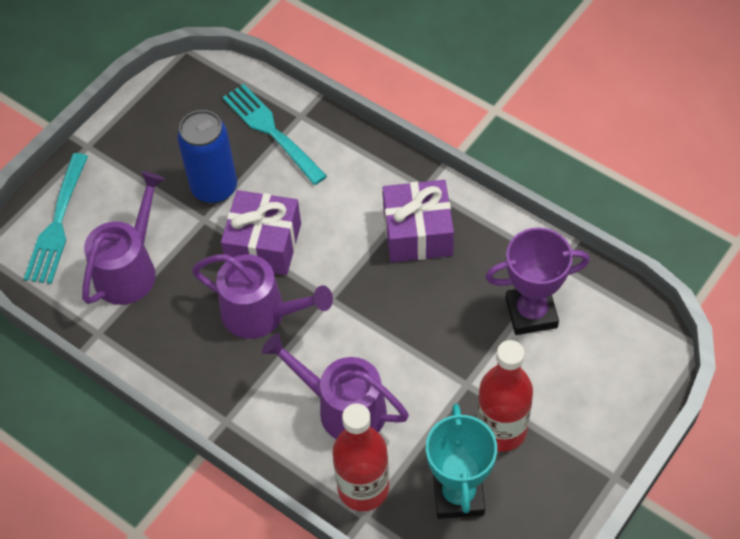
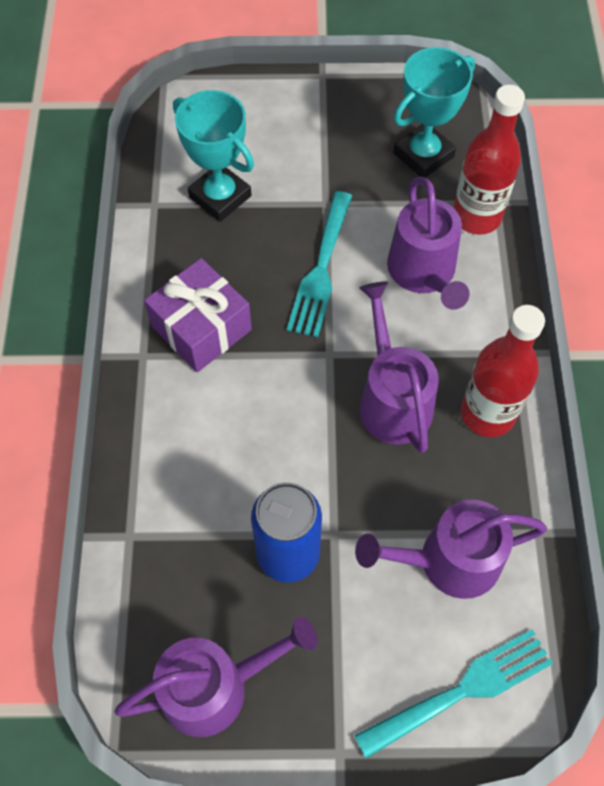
camera: 130 degrees left, 5 degrees up
purple gift [221,190,301,275] -> none
turquoise fork [223,84,327,185] -> turquoise fork moved to [287,191,352,338]
red bottle [477,340,533,452] -> red bottle moved to [461,305,545,437]
purple trophy [486,228,590,335] -> turquoise trophy [173,90,254,222]
none -> purple watering can [114,617,318,737]

